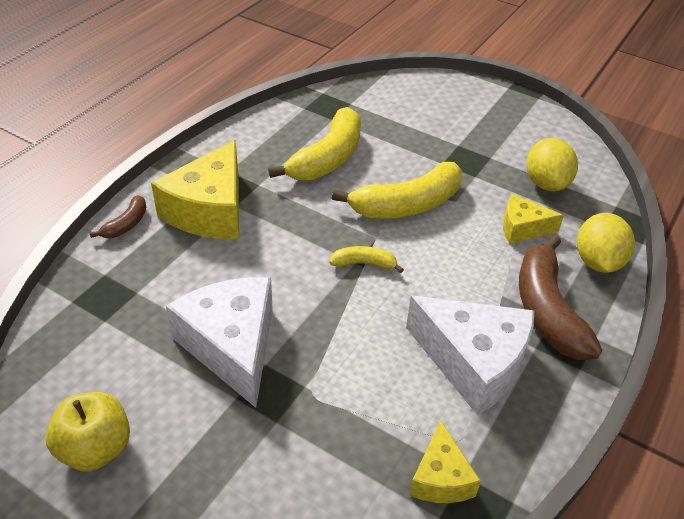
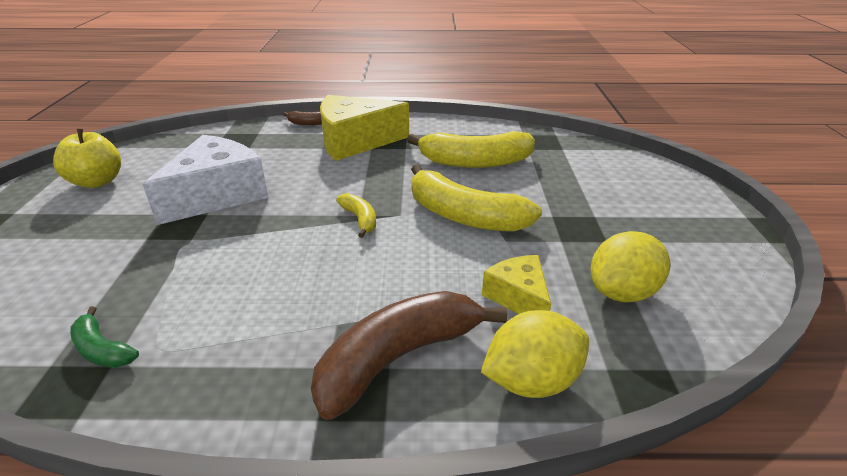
camera: 60 degrees right, 10 degrees down
white cheese [406,296,534,415] -> none
yellow cheese [409,420,481,503] -> green banana [70,306,139,368]

